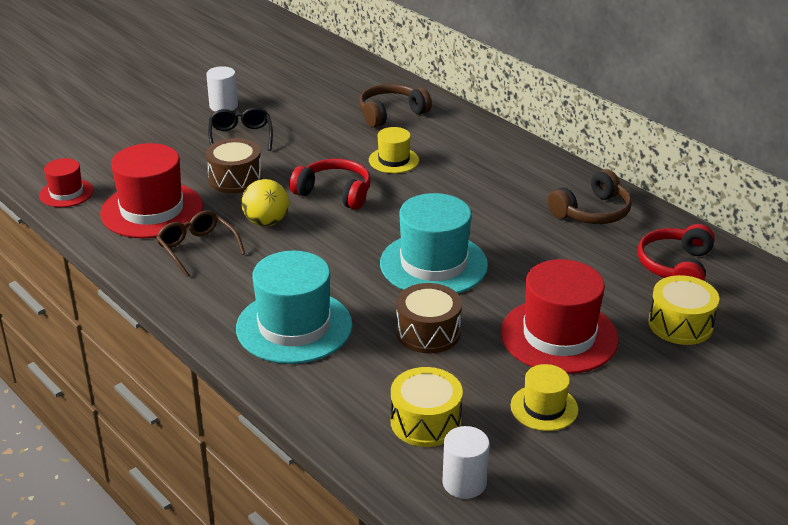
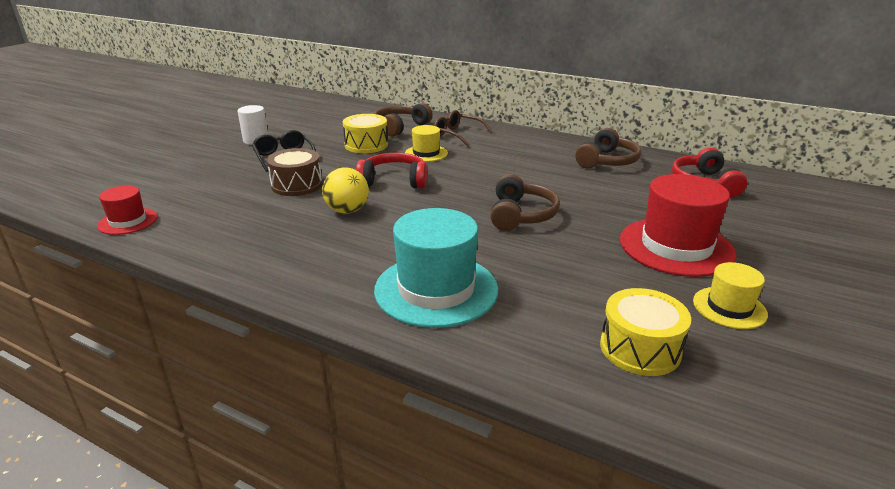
camera: 20 degrees left, 5 degrees down
red hat [100,143,203,238] -> none
brown glasses [156,210,245,277] -> brown glasses moved to [434,110,492,147]
turquoise hat [380,193,488,293] -> brown headphones [490,174,560,231]
brown drum [396,283,462,353] -> none
white cylinder [442,426,489,499] -> none
yellow drum [648,275,719,345] -> yellow drum moved to [343,114,388,153]

